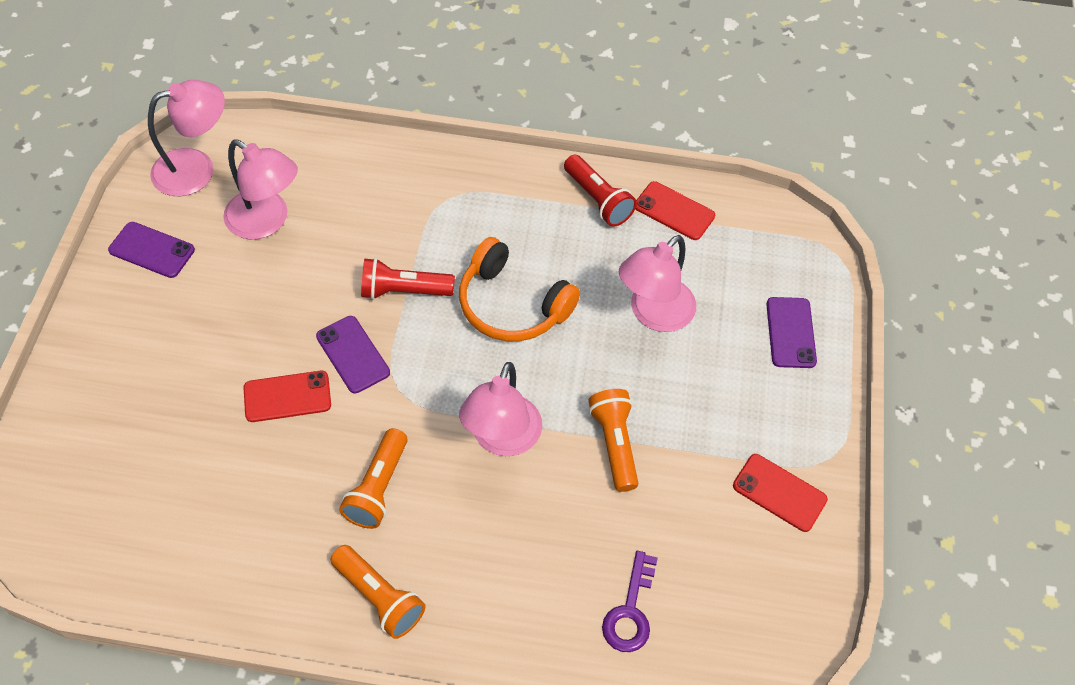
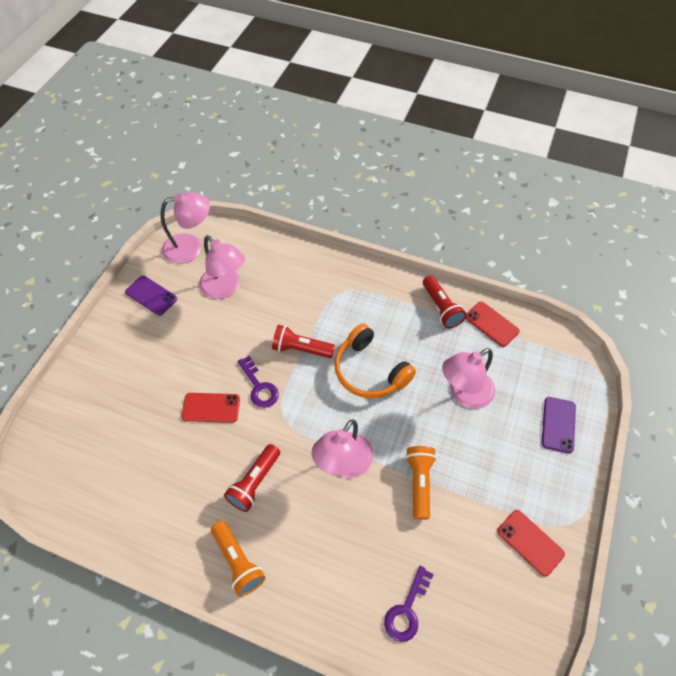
camera: 15 degrees right, 0 degrees up
purple phone [316,316,390,393] -> purple key [237,356,279,408]
orange flashlight [339,428,408,529] -> red flashlight [224,444,280,512]

